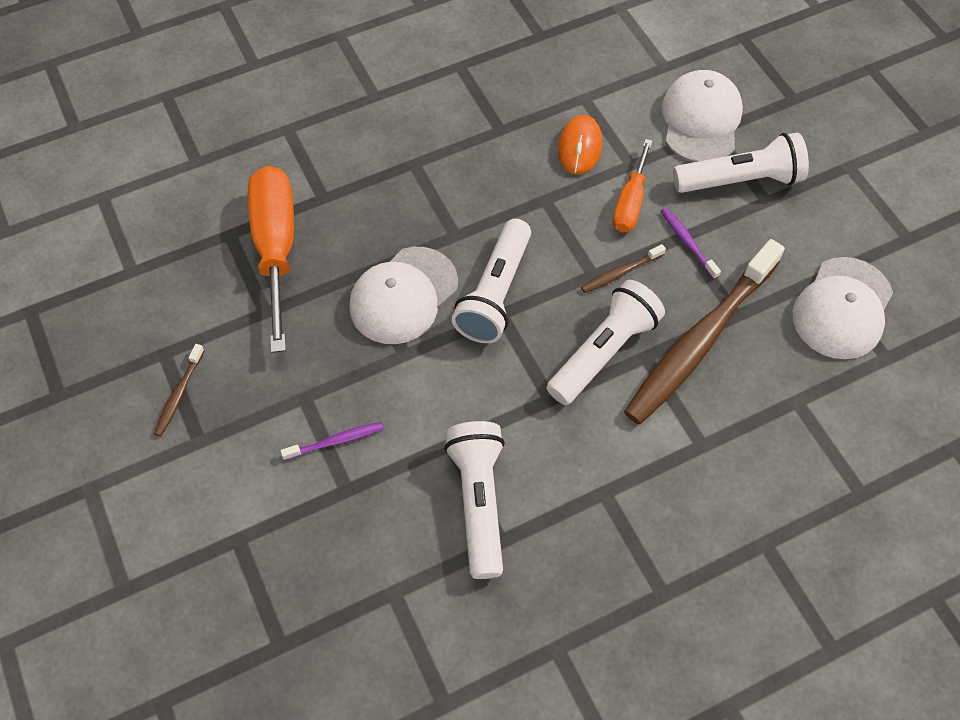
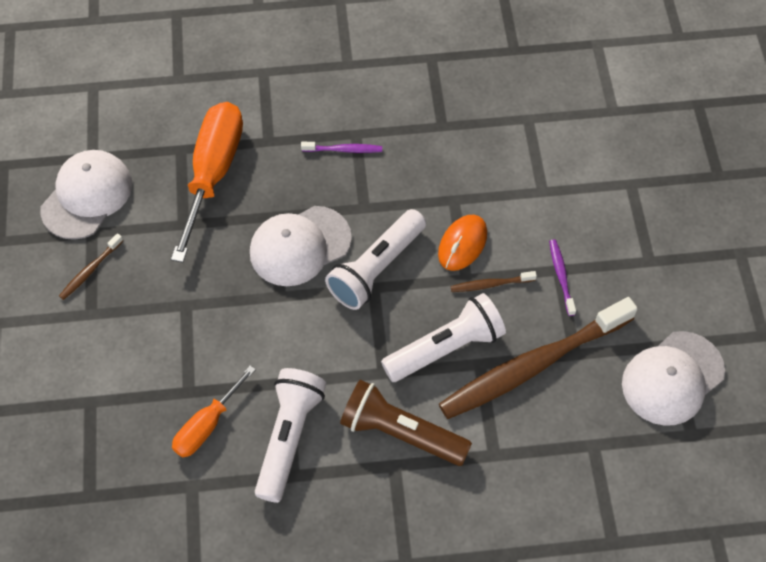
camera: 20 degrees right, 0 degrees up
purple toothbrush [281,422,384,461] -> purple toothbrush moved to [301,142,382,153]
orange mouse [558,115,602,174] -> orange mouse moved to [438,215,487,271]
orange screwdriver [613,139,652,232] -> orange screwdriver moved to [172,365,256,457]
white cap [662,70,743,162] -> white cap moved to [40,150,132,240]
white flashlight [673,132,809,193] -> none
none -> brown flashlight [340,380,472,466]

